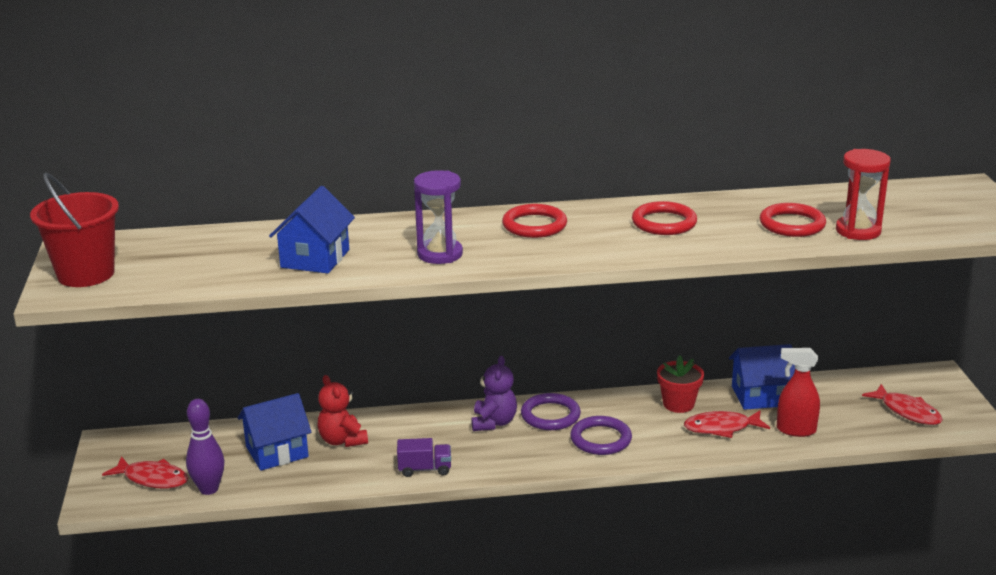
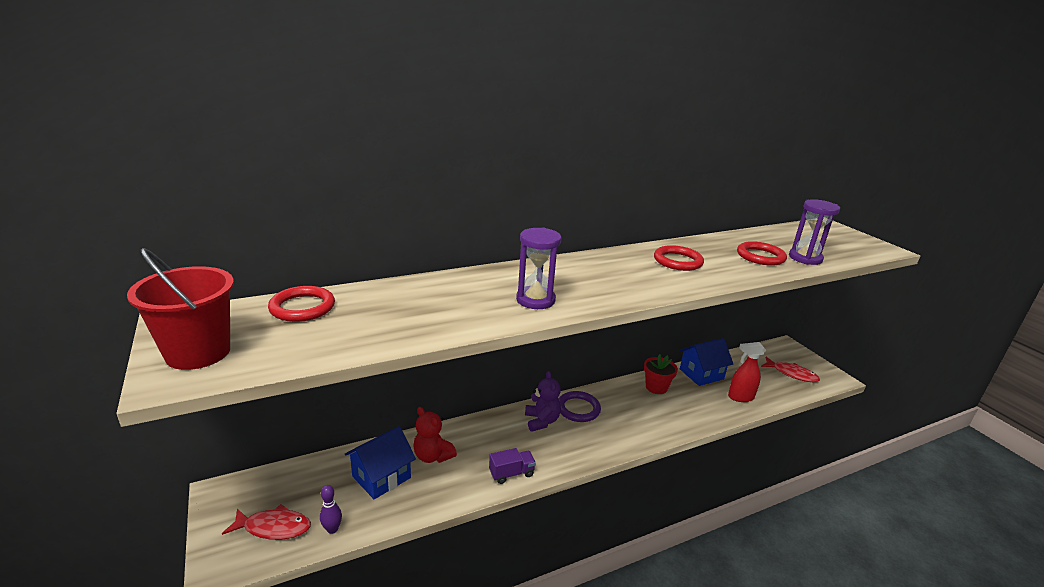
camera: 20 degrees left, 0 degrees up
purple bowling pin [186,399,225,495] -> purple bowling pin [320,485,342,534], size x0.62
blue house [269,186,355,273] -> none
red ring [502,204,567,238] -> red ring moved to [268,286,335,322]
purple ring [570,416,632,455] -> none
red fish [684,410,770,438] -> none
red hourglass [836,149,891,240] -> purple hourglass [789,199,840,265]

